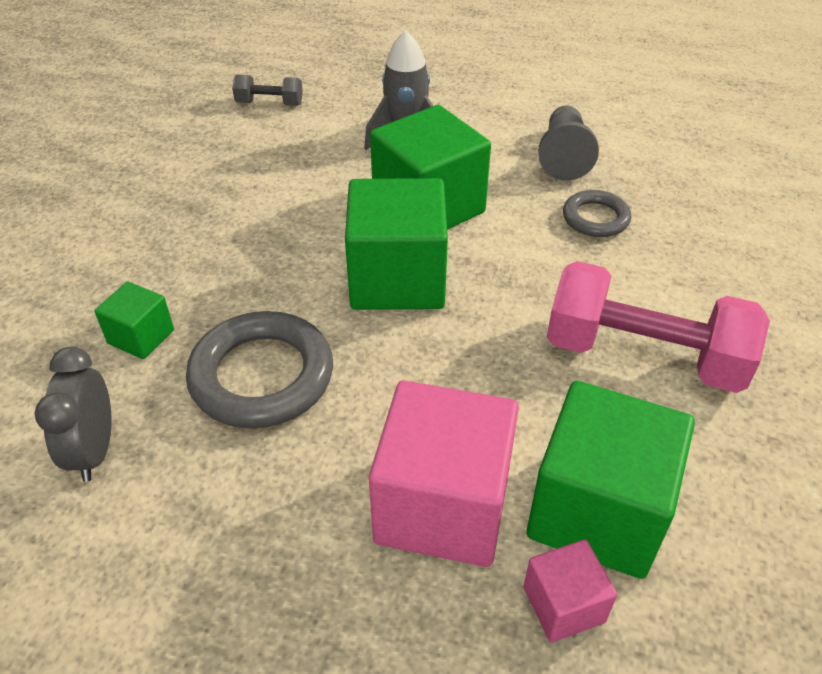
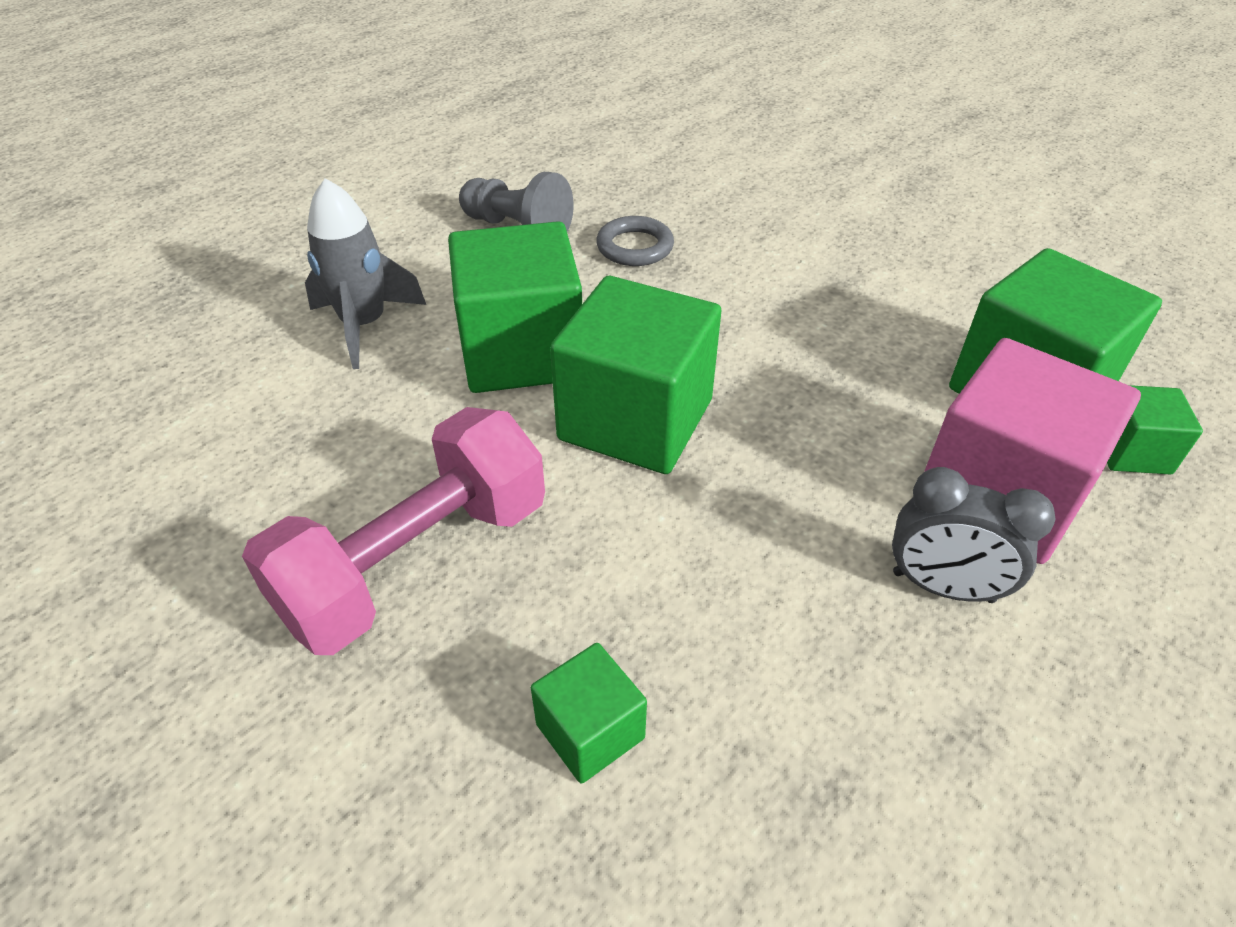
camera: 65 degrees left, 0 degrees up
grey clock [34,347,112,482] -> grey clock moved to [892,467,1055,603]
grey ring [186,311,333,428] -> none
grey dumbbell [232,75,303,106] -> none
pink cube [524,540,617,643] -> green cube [1107,385,1203,475]
pink dumbbell [547,261,770,393] -> pink dumbbell moved to [242,407,545,655]

